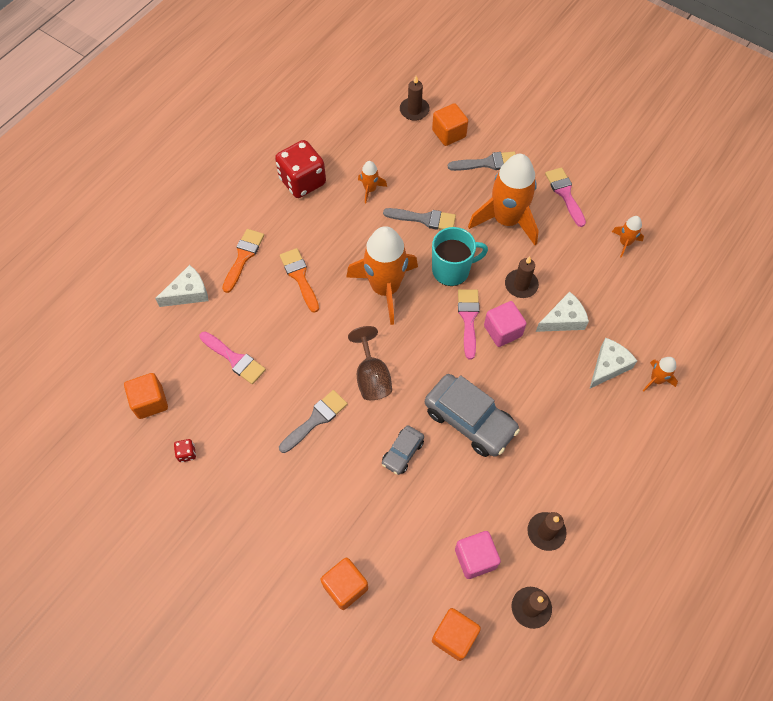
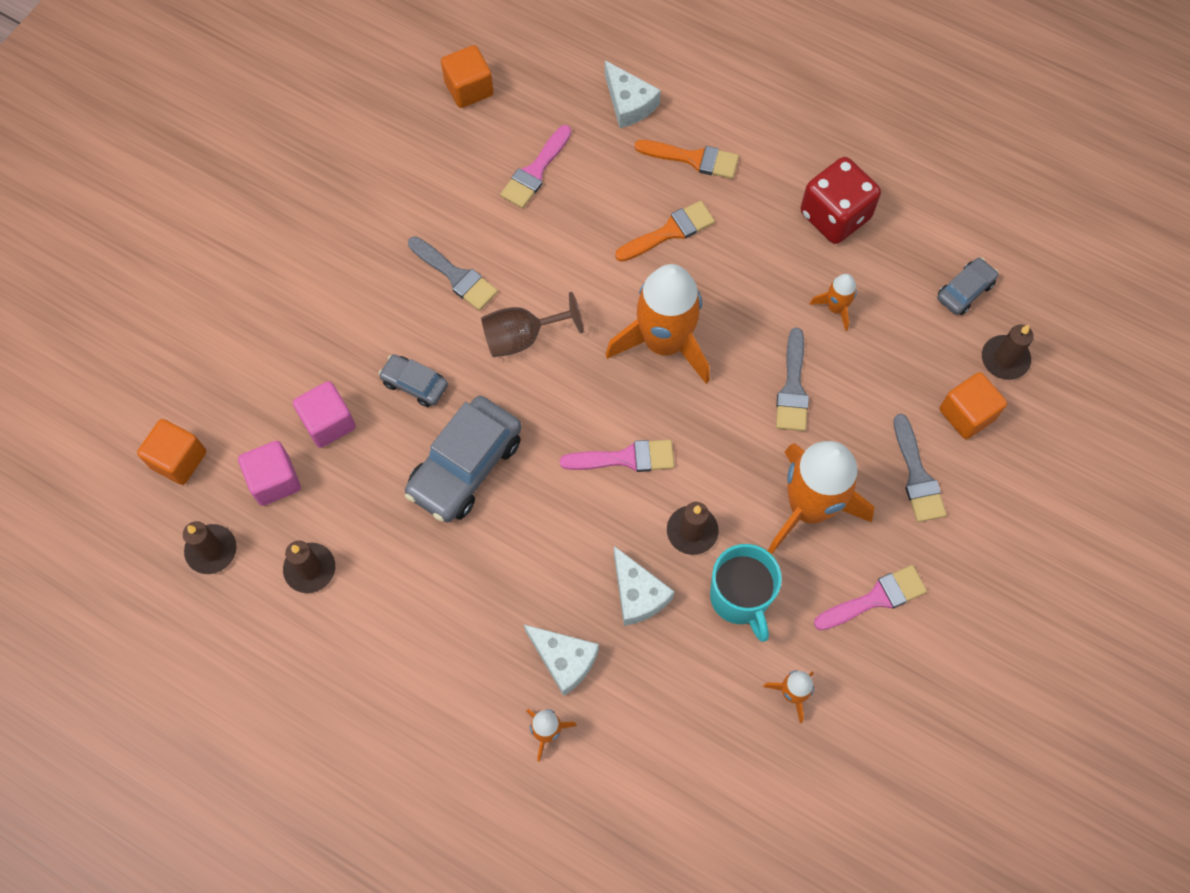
camera: 85 degrees right, 5 degrees up
red dice [174,439,196,462] -> none
orange cube [320,558,368,610] -> none
turquoise mug [432,227,488,286] -> turquoise mug moved to [710,544,782,642]
pink cube [484,301,526,347] -> pink cube moved to [293,381,356,448]
none -> grey car [937,258,998,315]

